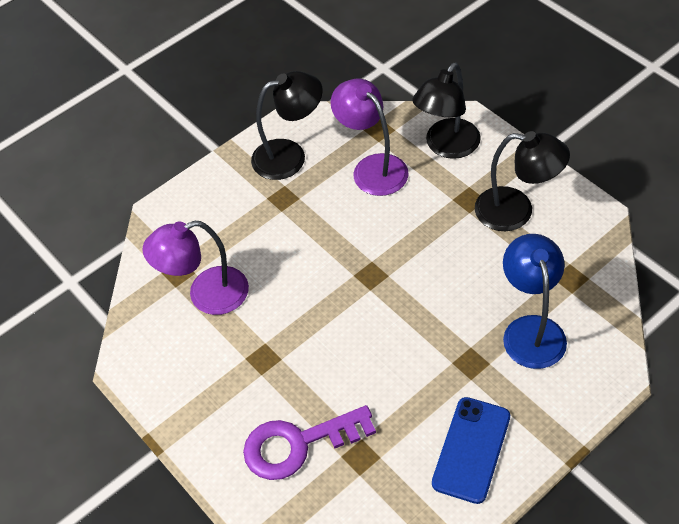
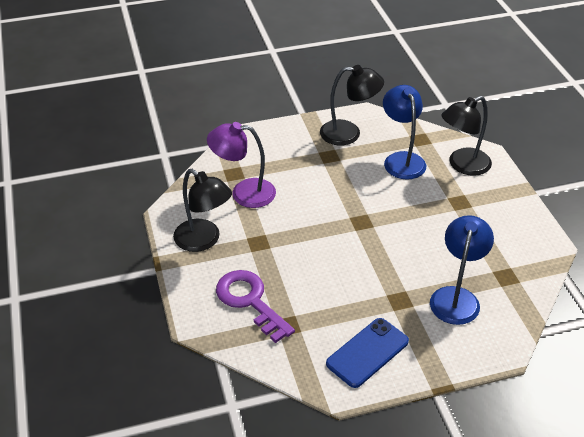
camera: 20 degrees right, 10 degrees down
purple key [243,405,376,480] -> purple key turned 45 degrees clockwise [216,270,295,343]
purple lamp [331,79,409,196] -> blue lamp [383,85,426,179]
black lamp [475,131,570,231] -> black lamp moved to [173,169,232,252]

